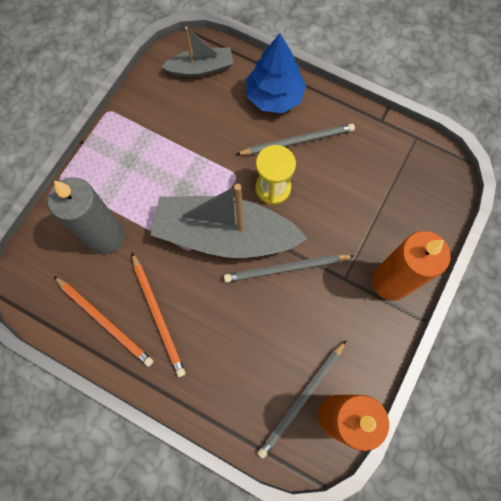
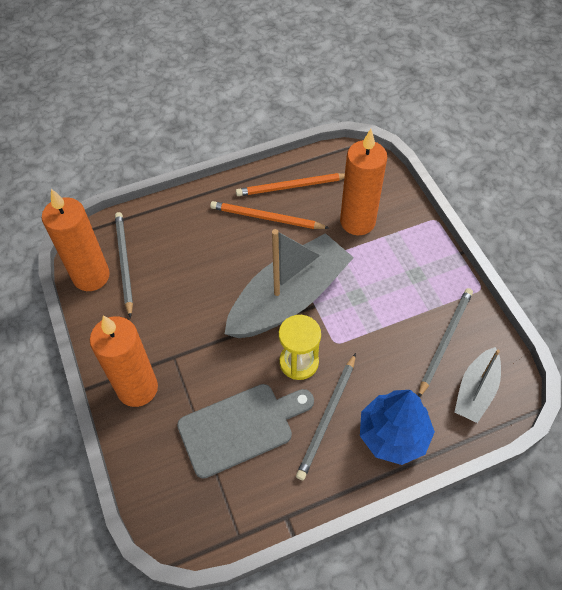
camera: 130 degrees right, 15 degrees down
grey candle [48,177,125,255] -> orange candle [340,129,387,235]
grey pencil [224,254,355,282] -> grey pencil moved to [418,288,473,397]
none -> grey cutting board [177,384,314,479]

